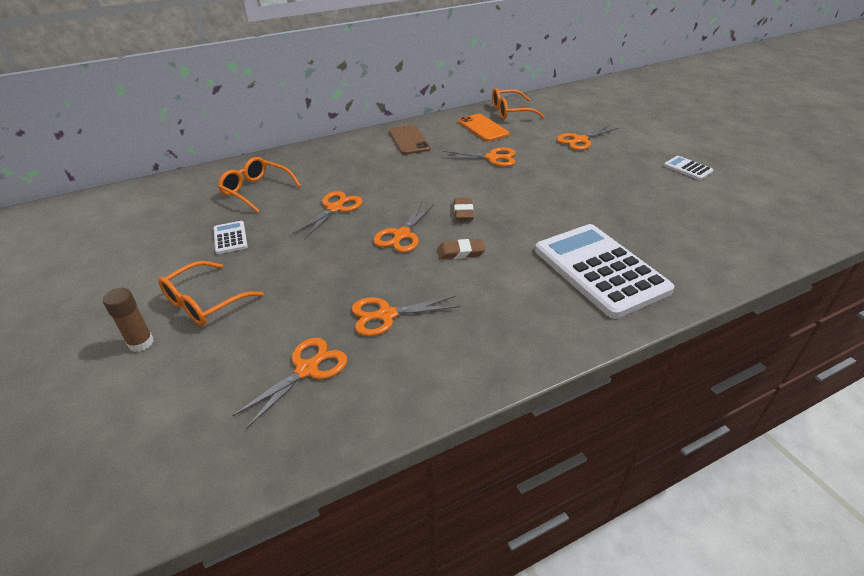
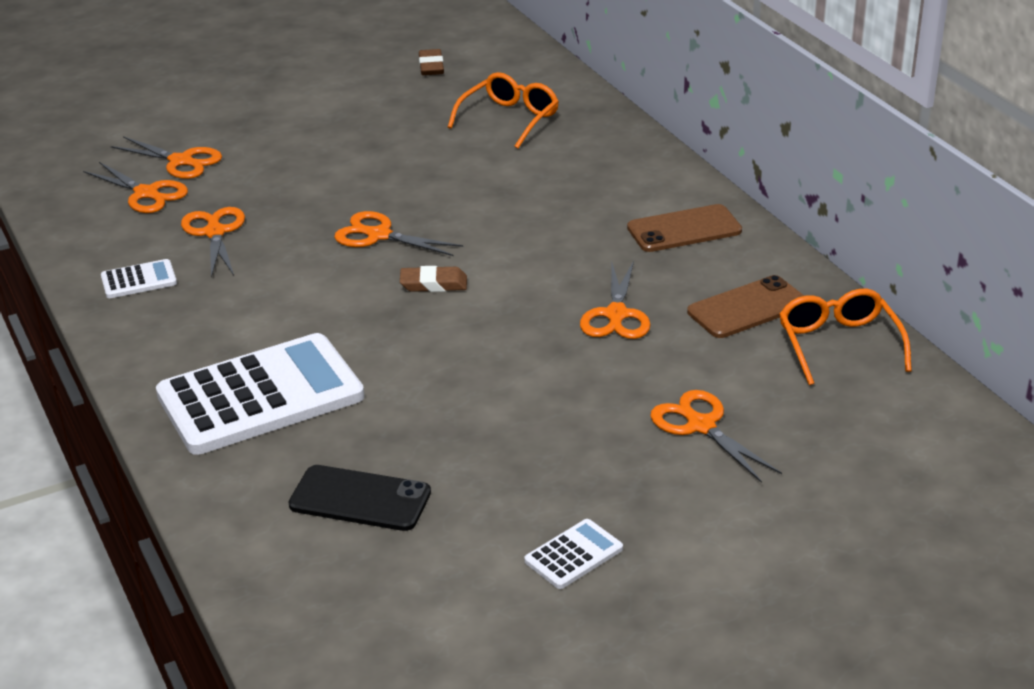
camera: 90 degrees right, 5 degrees down
brown glue stick [103,288,154,352] -> none
orange glasses [158,261,264,326] -> none
white calculator [213,221,248,254] -> white calculator moved to [101,259,177,298]
orange scissors [292,191,363,240] -> orange scissors moved to [111,136,222,179]
brown eraser [437,239,486,259] -> brown eraser moved to [419,49,444,75]
orange phone [458,114,510,141] -> brown phone [687,275,804,338]
none -> black phone [289,465,431,531]

